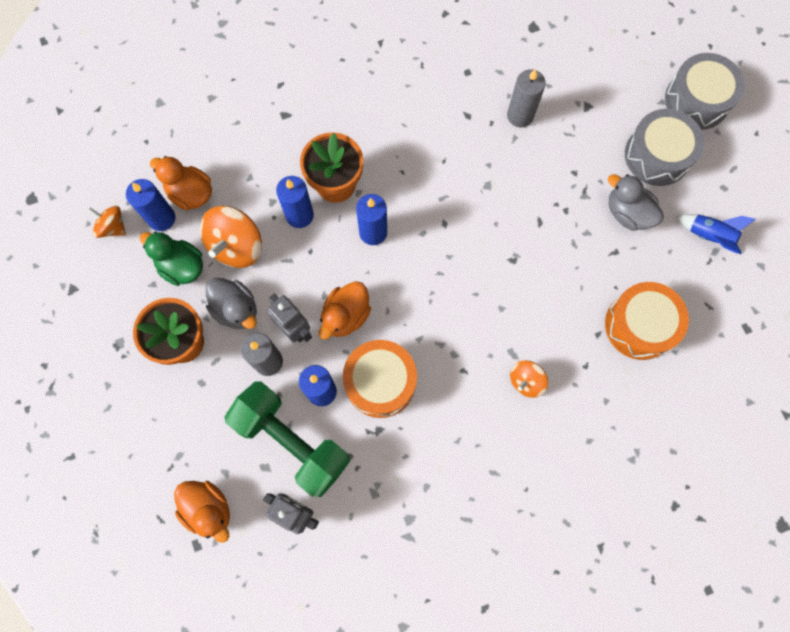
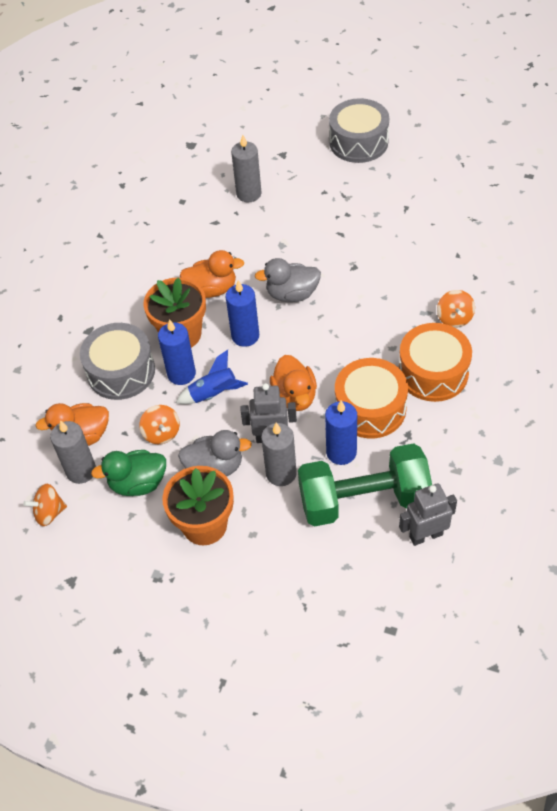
camera: 45 degrees left, 20 degrees down
blue candle [126,179,175,231] -> grey candle [50,420,96,484]
orange duck [174,481,230,543] -> orange duck moved to [180,250,244,298]
orange spinning top [200,206,262,268] -> orange spinning top [139,405,180,444], size x0.58
orange drum [605,282,689,360] -> orange drum moved to [399,323,472,402]
grey duck [608,174,664,231] -> grey duck moved to [255,258,321,302]
grey drum [665,53,745,130] -> grey drum moved to [80,323,155,400]
blue rocket [676,214,756,254] -> blue rocket moved to [176,350,248,404]

